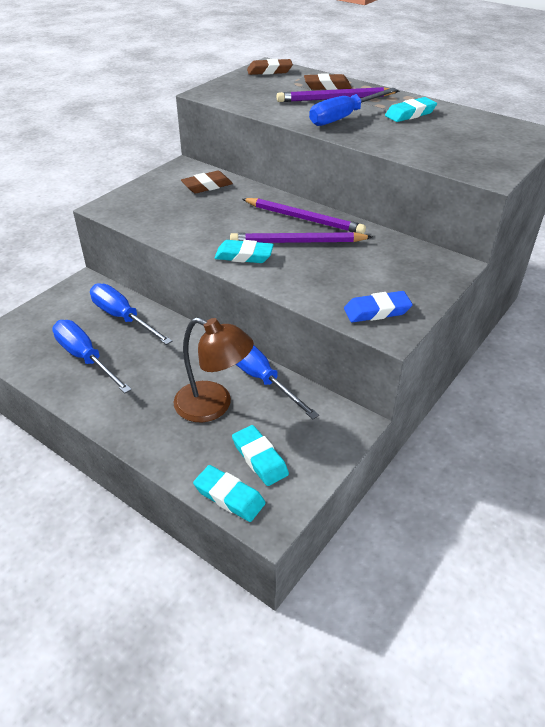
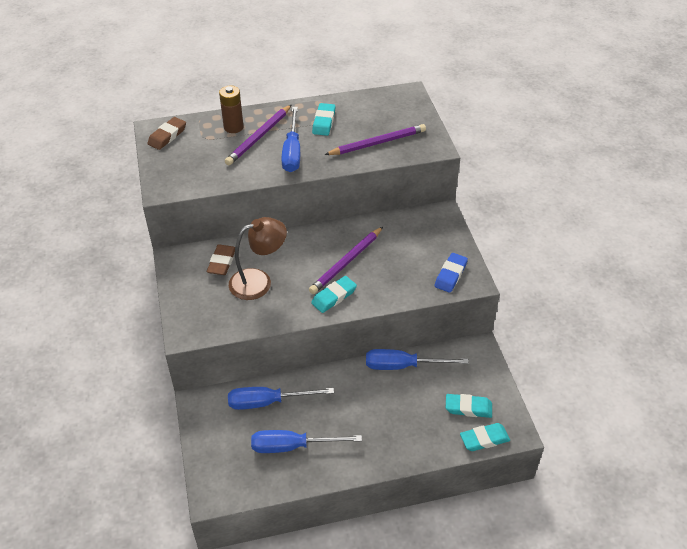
camera: 50 degrees left, 5 degrees up
brown lamp [173,317,254,422] -> brown lamp moved to [229,217,287,300]
purple pencil [242,198,366,234] -> purple pencil moved to [324,124,426,155]
brown eraser [304,73,352,90] -> brown battery [219,86,244,133]

